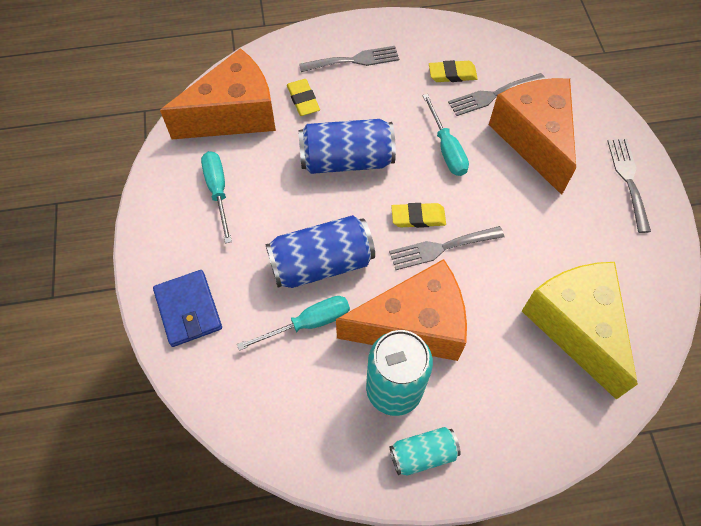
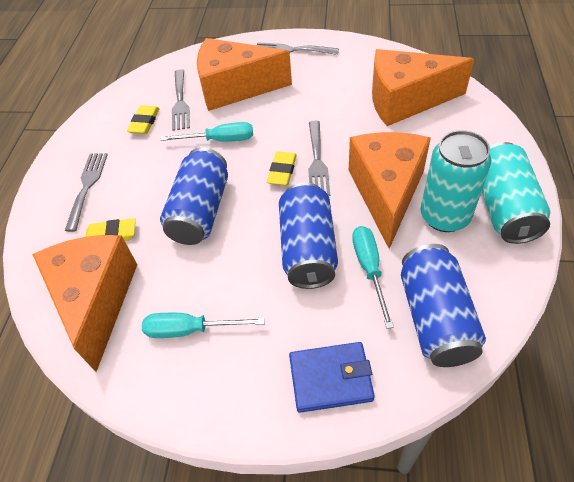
camera: 70 degrees left, 10 degrees down
turquoise can [390,427,461,476] -> turquoise can [482,142,550,244], size x1.76
yellow cheese [522,262,638,400] -> orange cheese [372,49,474,126]
none -> blue can [401,244,486,367]

